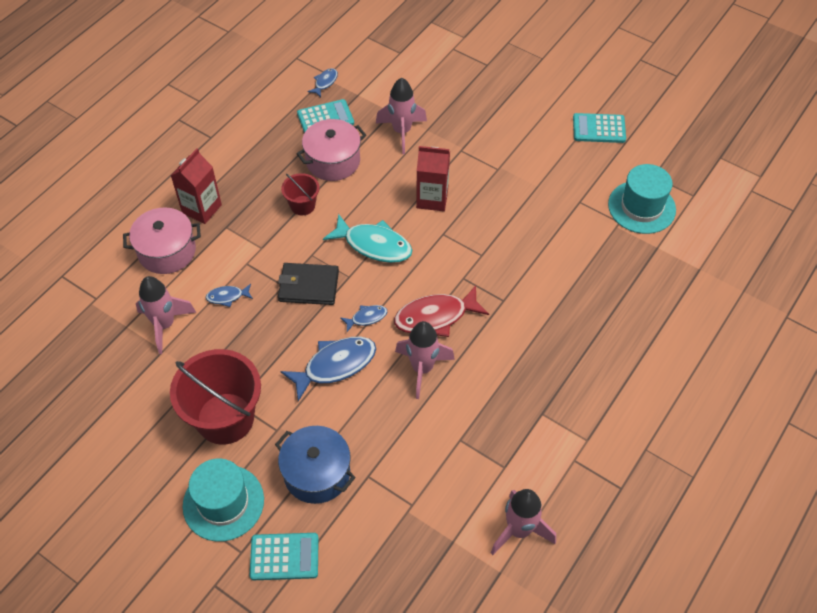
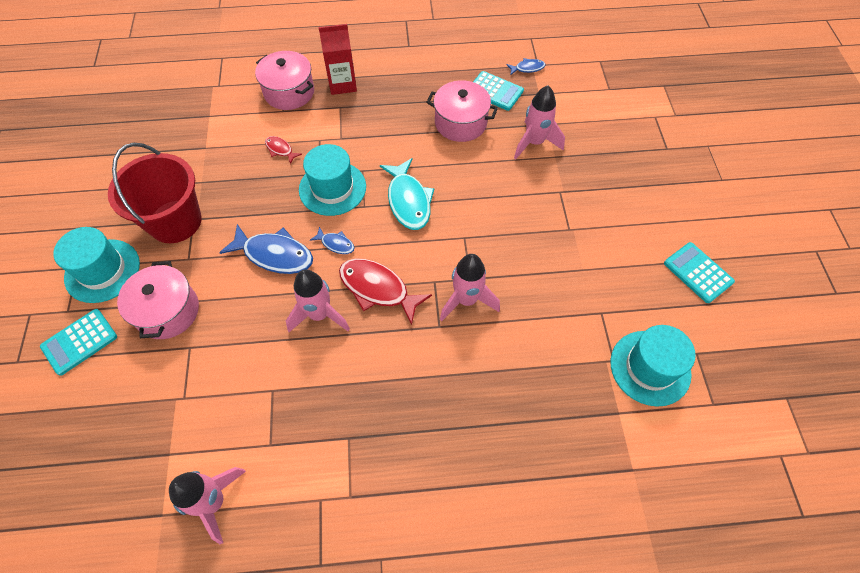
camera: 50 degrees right, 5 degrees up
pink rocket [136,276,196,354] -> pink rocket moved to [440,254,500,321]
blue fish [206,284,253,307] -> red fish [265,136,302,164]
turquoise calculator [250,533,319,580] -> turquoise calculator turned 90 degrees clockwise [40,309,117,376]
blue pot [275,426,356,504] -> pink pot [117,261,199,339]
black wallet [278,263,339,305] -> turquoise hat [299,144,366,216]
red bucket [281,173,320,215] -> none
red carton [416,146,450,211] -> none

